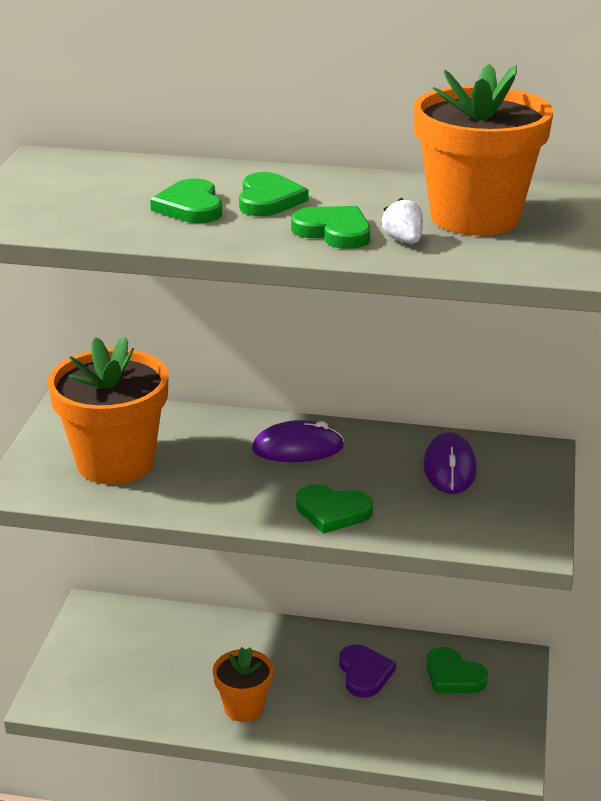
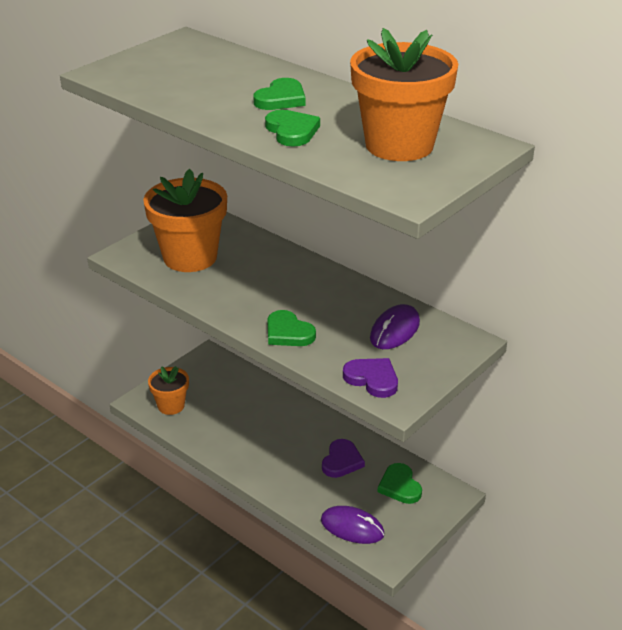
camera: 30 degrees right, 5 degrees up
green heart [150,179,222,223] -> none
orange flower pot [213,647,273,722] -> orange flower pot moved to [148,366,189,415]
purple mouse [252,420,344,462] -> purple mouse moved to [321,506,385,544]
white strawberry [381,197,423,244] -> none
none -> purple heart [343,358,398,398]

